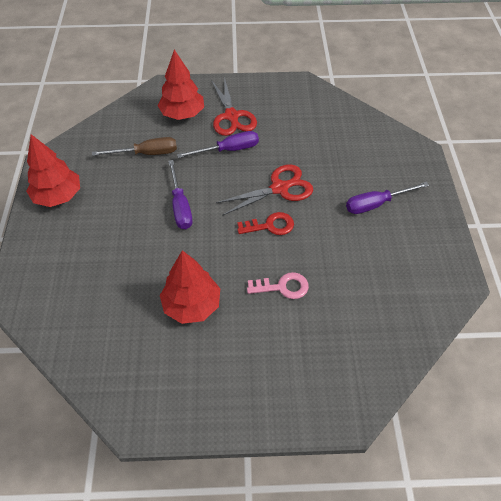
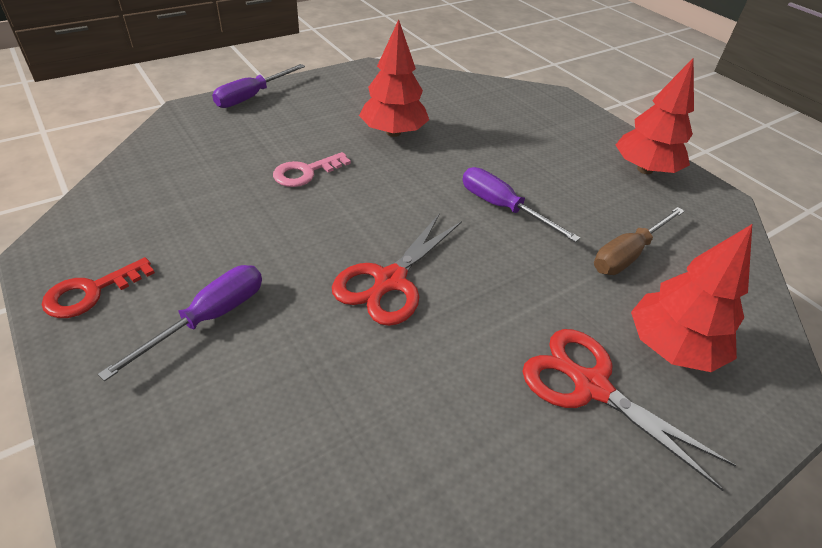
camera: 145 degrees right, 10 degrees down
purple screwdriver [177,131,259,158] -> purple screwdriver moved to [212,64,305,108]
red key [237,212,294,235] -> red key moved to [42,257,155,318]

